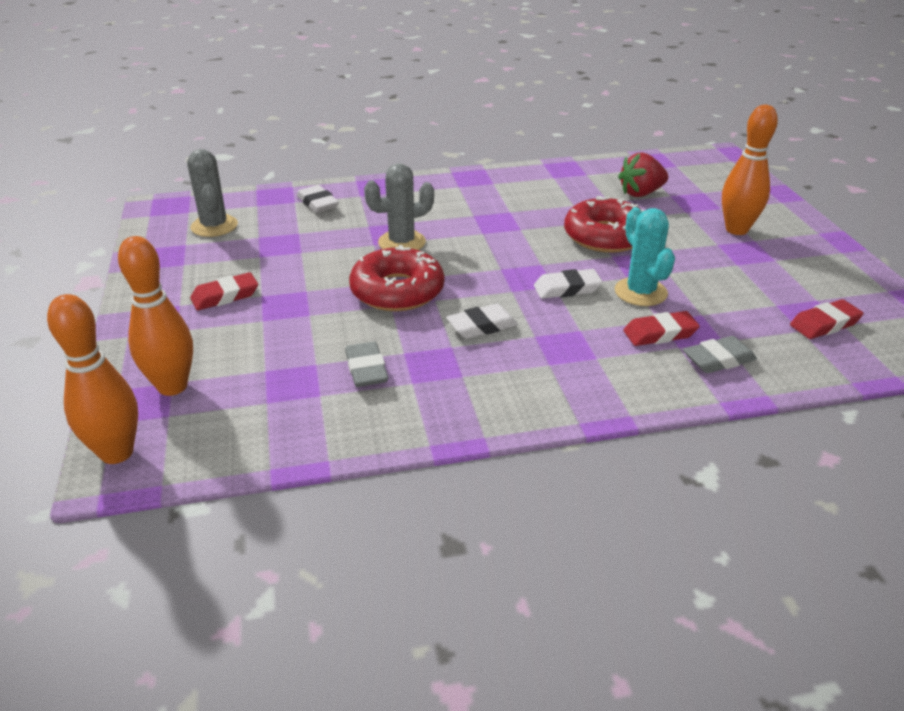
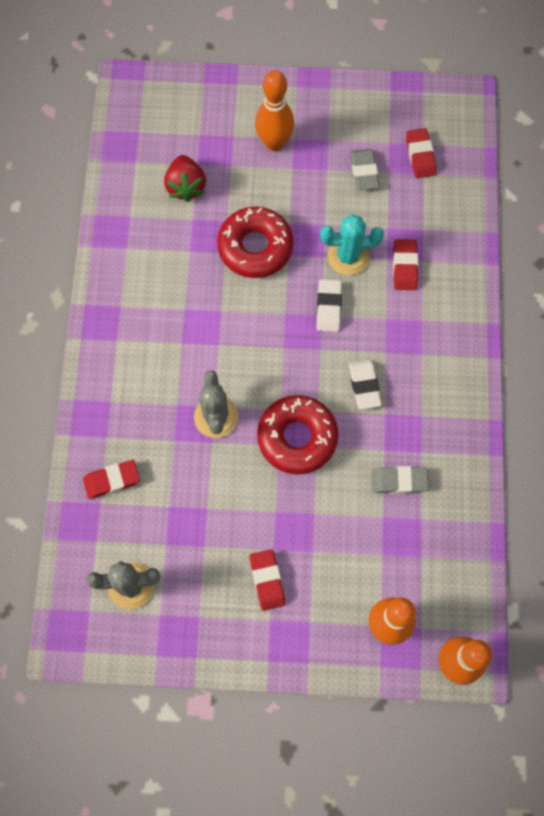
camera: 75 degrees left, 35 degrees up
white eraser [297,185,339,213] -> red eraser [83,460,140,499]
grey eraser [683,336,757,373] -> grey eraser moved to [350,149,379,190]

